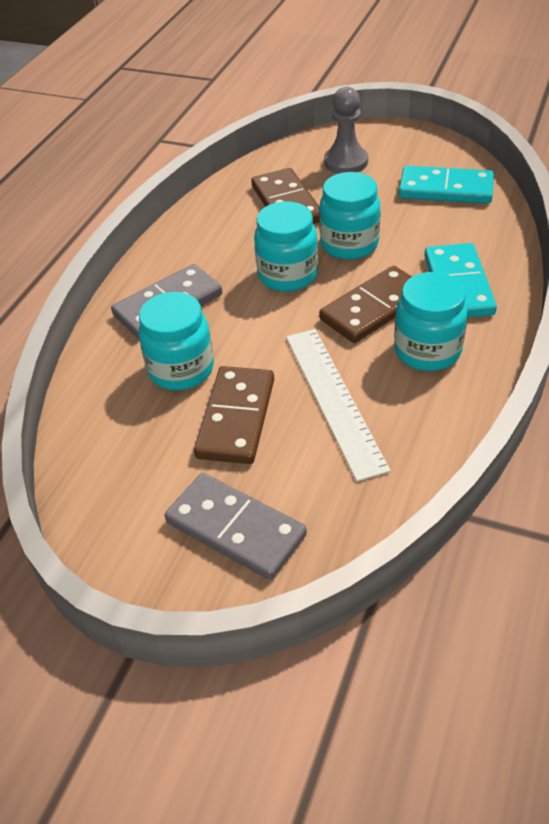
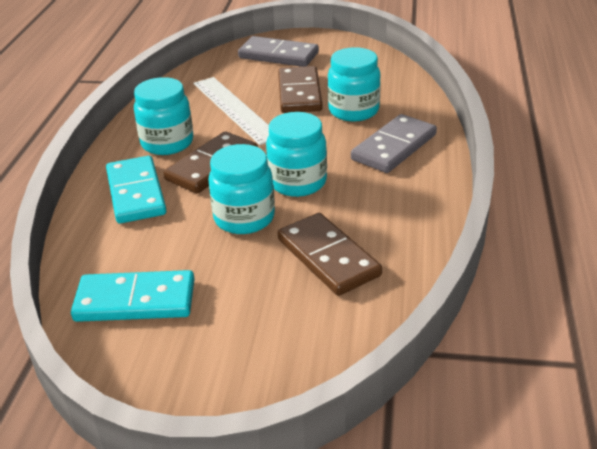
camera: 165 degrees right, 10 degrees down
grey pawn [324,87,368,174] -> none

